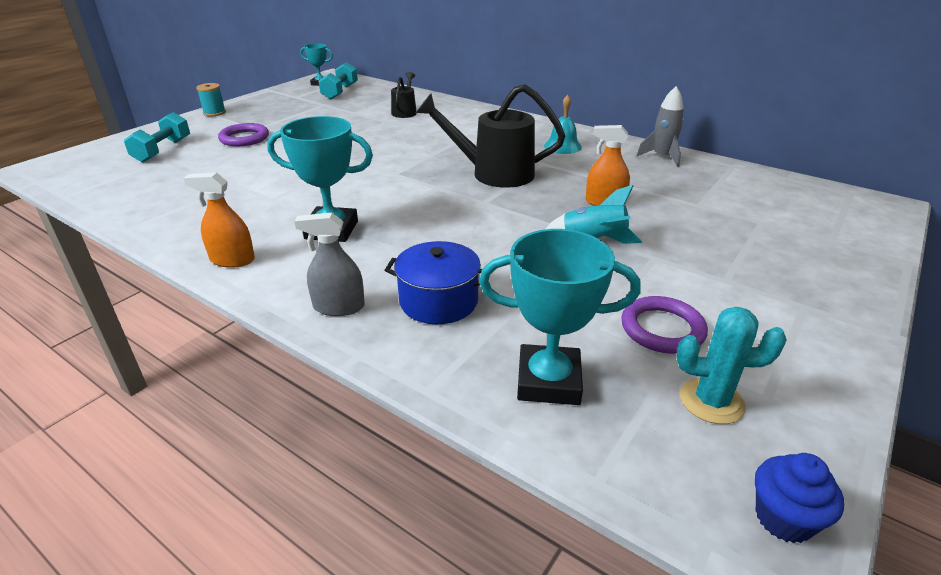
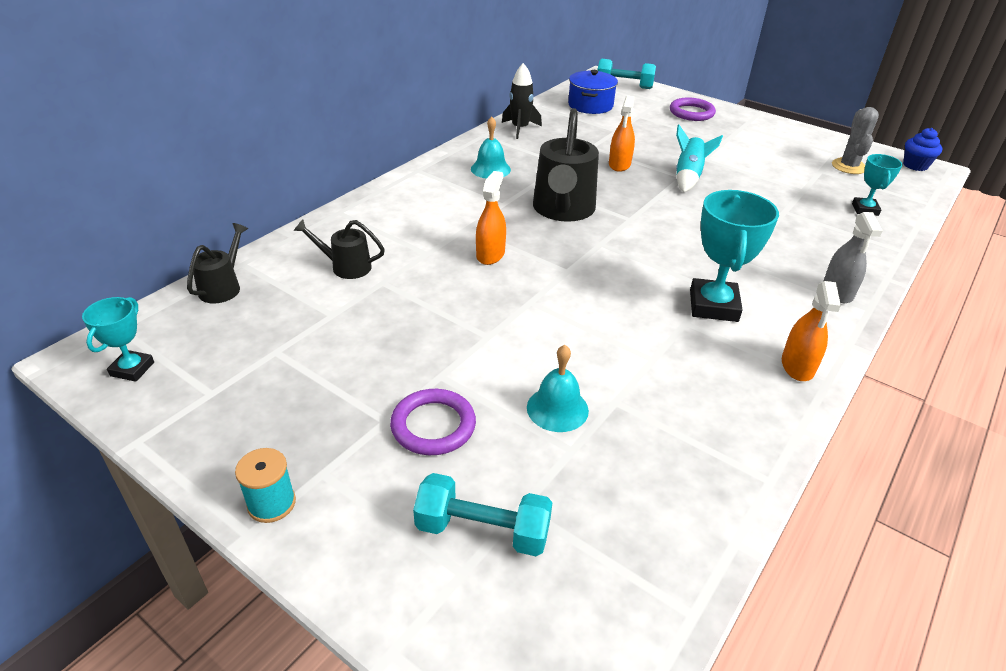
camera: 90 degrees left, 5 degrees up
turquoise dumbbell [319,62,358,100] -> turquoise dumbbell moved to [598,59,656,89]
blue pot [385,241,482,324] -> blue pot moved to [568,70,618,114]
turquoise trophy [479,229,641,405] -> turquoise trophy [852,154,903,216], size x0.58
purple ring [621,296,708,354] -> purple ring moved to [670,97,716,121]
grey rocket [637,86,684,167] -> black rocket [502,63,542,139]
turquoise cactus [676,307,787,424] -> grey cactus [832,107,879,174]
none -> black watering can [187,223,248,303]
none -> orange spray bottle [476,171,506,265]
none -> turquoise bell [527,345,589,432]

